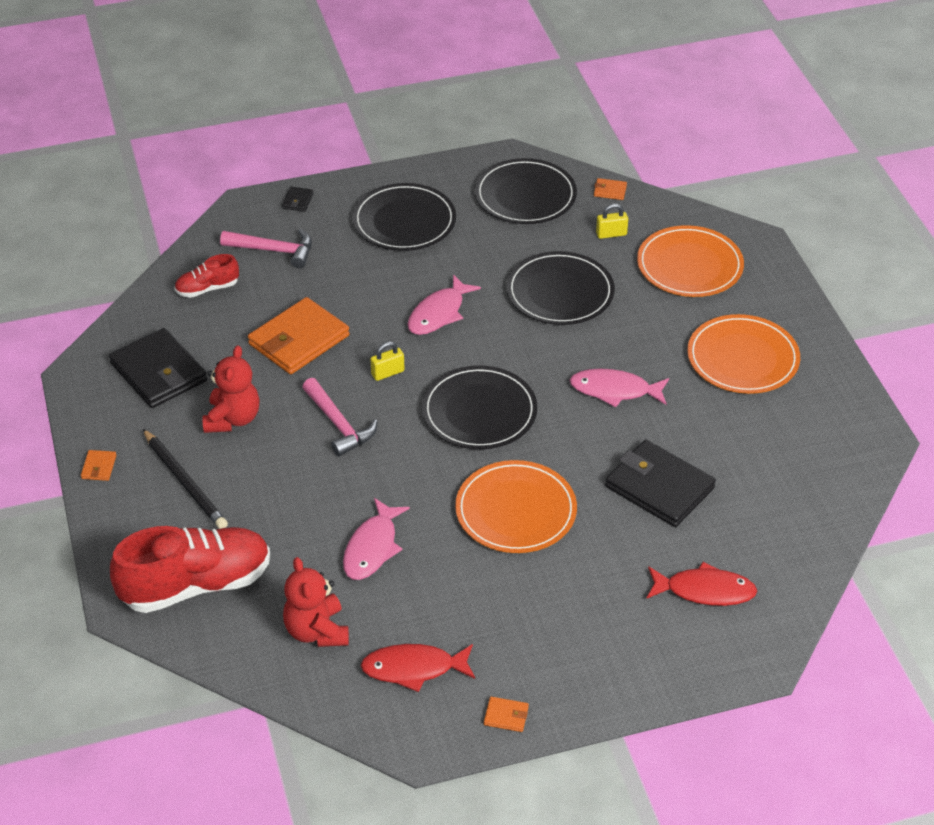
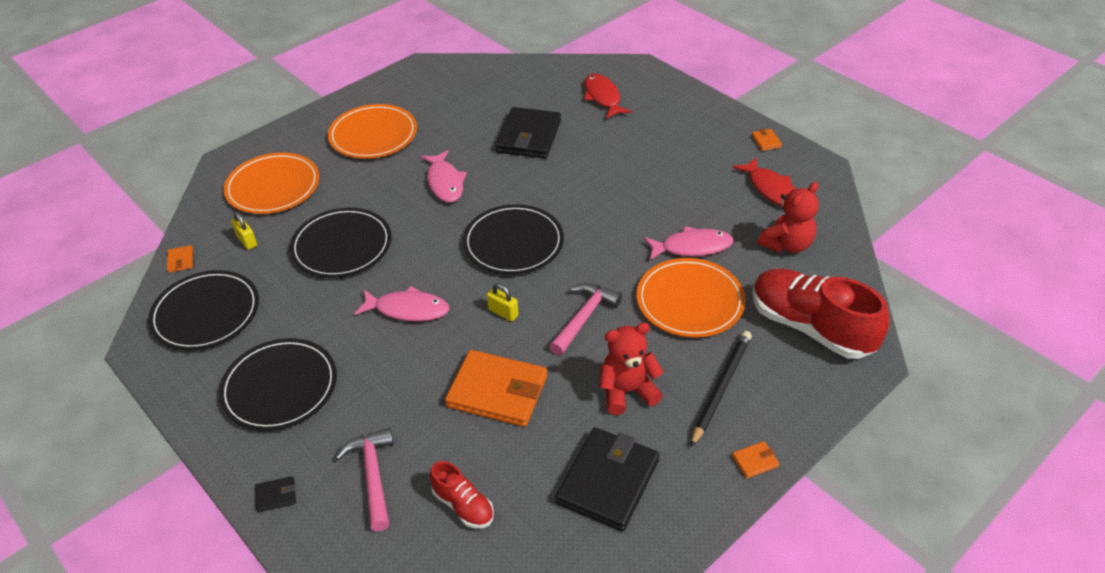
camera: 115 degrees left, 0 degrees up
orange plate [455,460,577,553] -> orange plate moved to [637,258,746,338]

